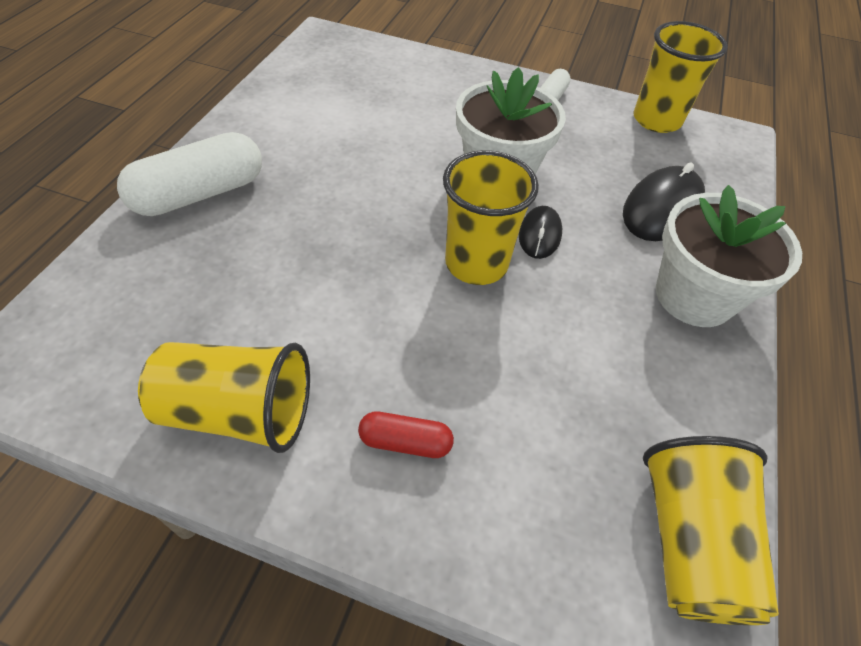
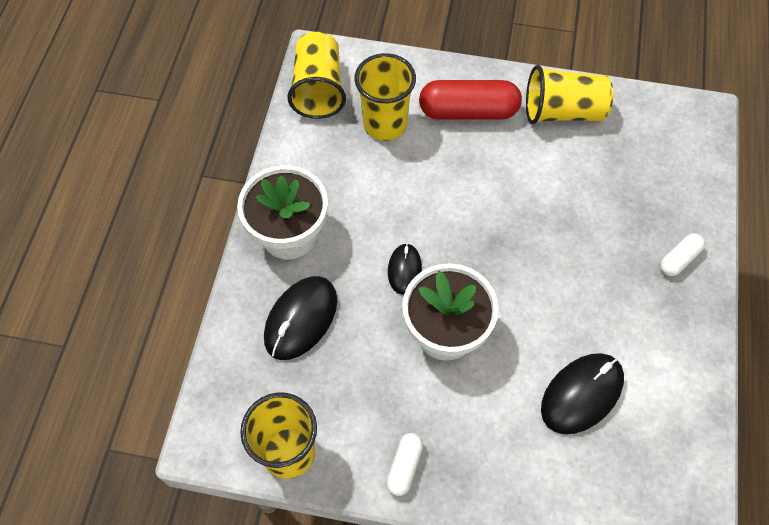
camera: 175 degrees right, 10 degrees up
white capsule [117,132,262,216] -> white capsule [660,233,705,276], size x0.51
red capsule [358,411,454,458] -> red capsule [419,80,522,120], size x1.95
yellow cup [443,150,539,285] -> yellow cup moved to [354,53,416,141]
none -> black mouse [541,353,624,434]

